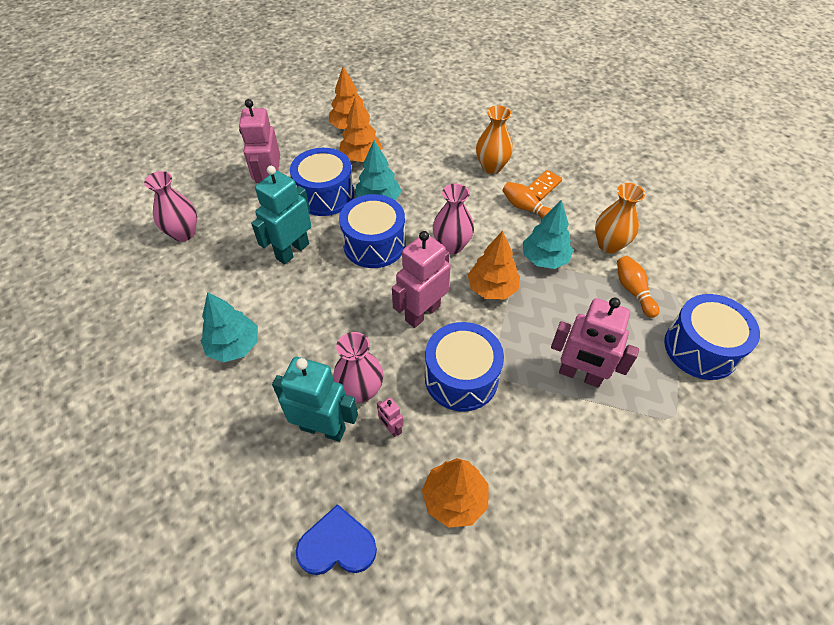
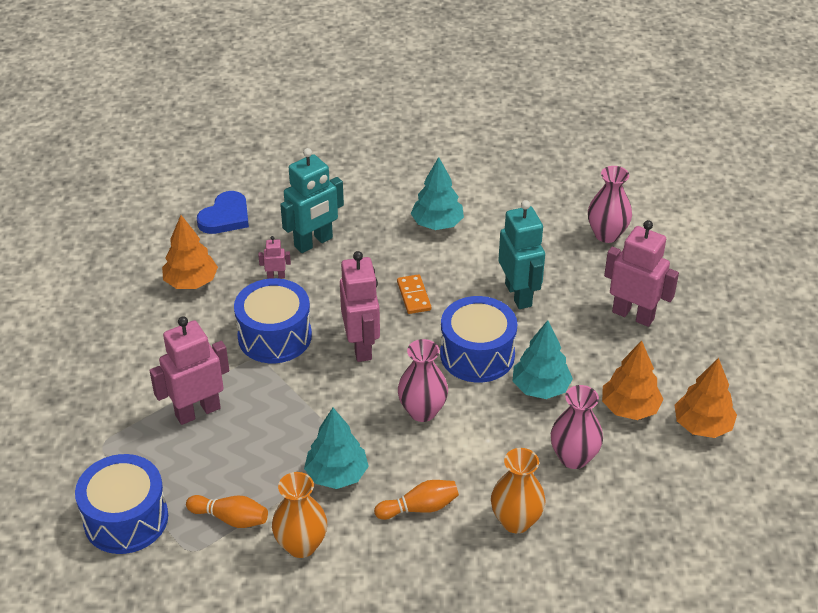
camera: 125 degrees right, 10 degrees down
blue drum [290,148,354,216] -> none
pink vase [333,332,383,403] -> pink vase moved to [551,385,603,469]
orange tree [468,231,520,300] -> none
orange domino [528,170,562,201] -> orange domino moved to [397,274,431,314]

